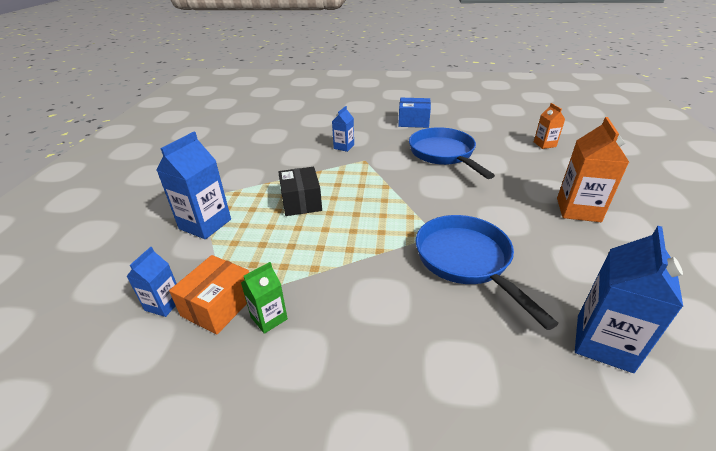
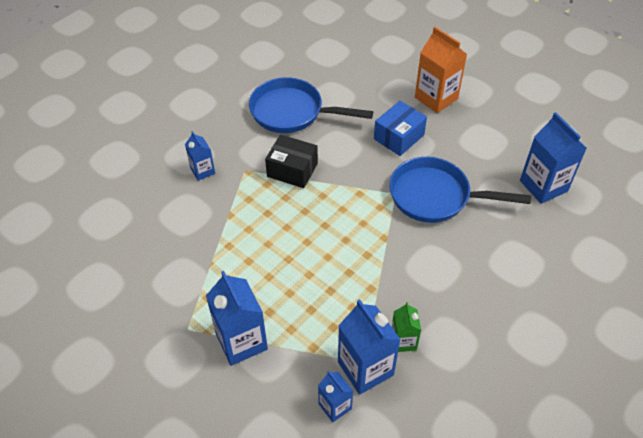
camera: 55 degrees left, 15 degrees up
orange box [169,255,249,334] -> blue carton [338,299,401,395]
black box [278,167,322,216] -> black box moved to [265,134,318,188]
blue box [398,98,431,128] -> blue box moved to [374,101,427,156]
orange carton [534,103,565,149] -> none

